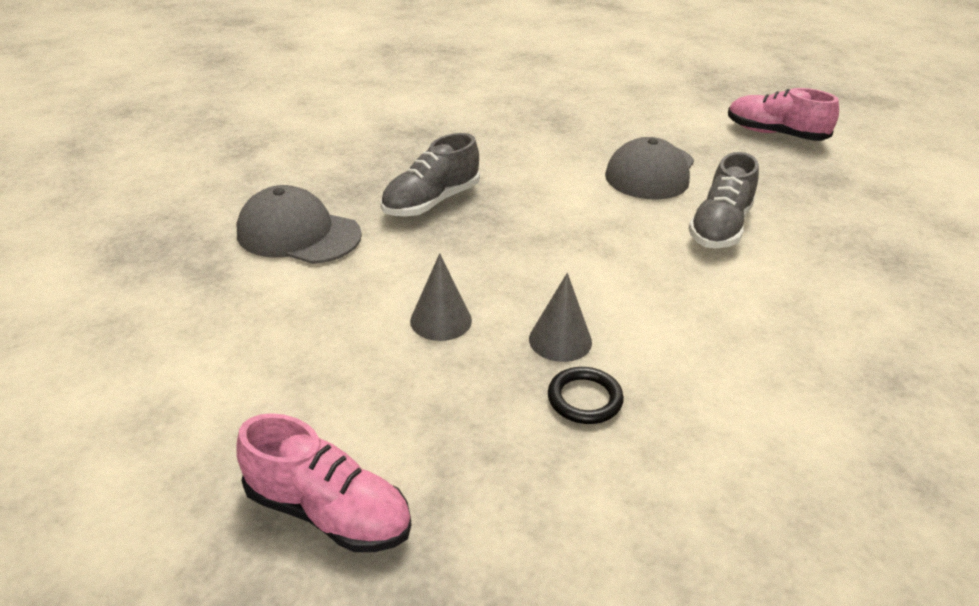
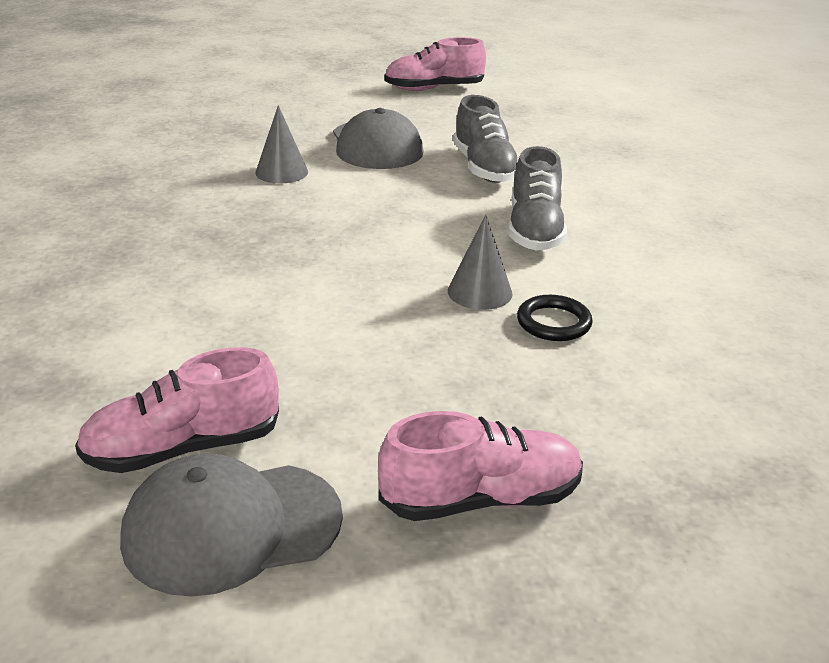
camera: 40 degrees left, 5 degrees down
grey cap [237,185,362,264] -> grey cap moved to [120,453,343,597]
grey shoe [381,133,480,216] -> grey shoe moved to [509,146,567,250]
grey cone [410,253,472,341] -> grey cone moved to [255,105,308,184]
none -> pink shoe [75,347,279,473]

